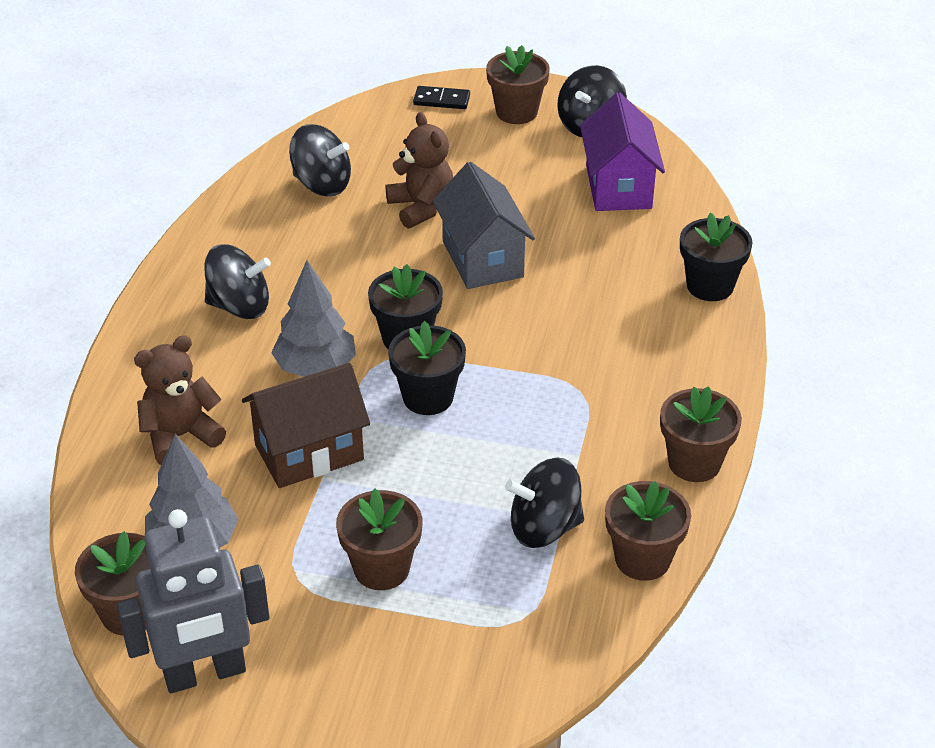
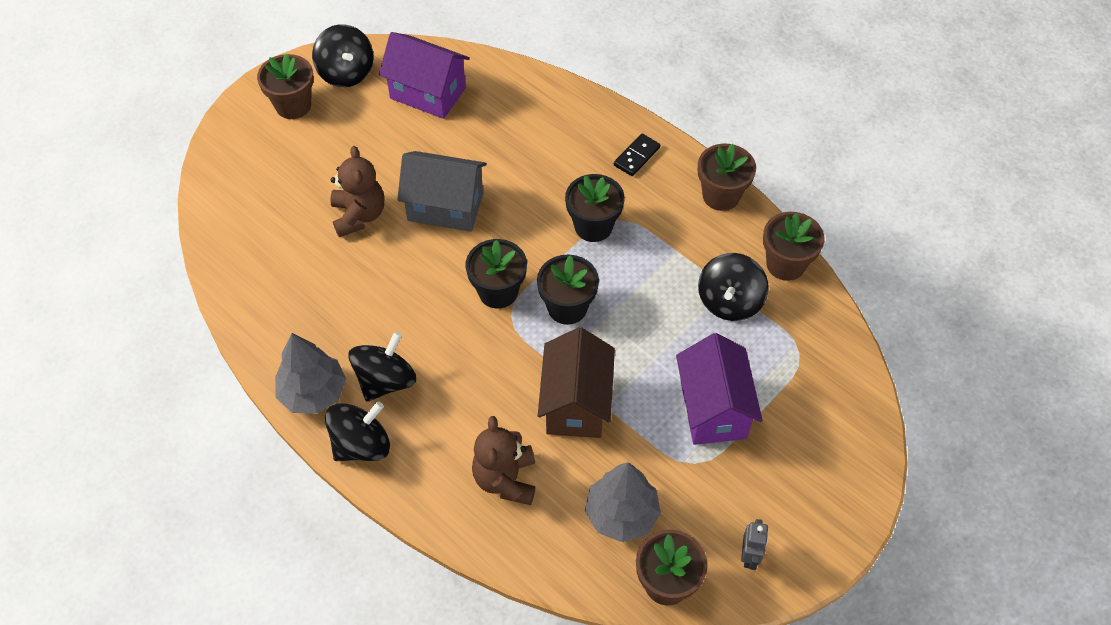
camera: 60 degrees left, 15 degrees up
grey robot [117,509,269,693] -> grey robot [741,519,769,570], size x0.42
grey tree [271,260,356,377] -> grey tree moved to [275,333,346,414]
black spinning top [289,124,351,196] -> black spinning top moved to [325,401,390,461]
brown flower pot [336,488,422,590] -> purple house [676,333,763,445]
brown teddy bear [386,112,453,229] -> brown teddy bear turned 75 degrees clockwise [330,146,384,237]
black domino [413,86,470,109] -> black domino moved to [614,134,661,176]
black flower pot [680,213,752,301] -> black flower pot moved to [565,174,625,242]

